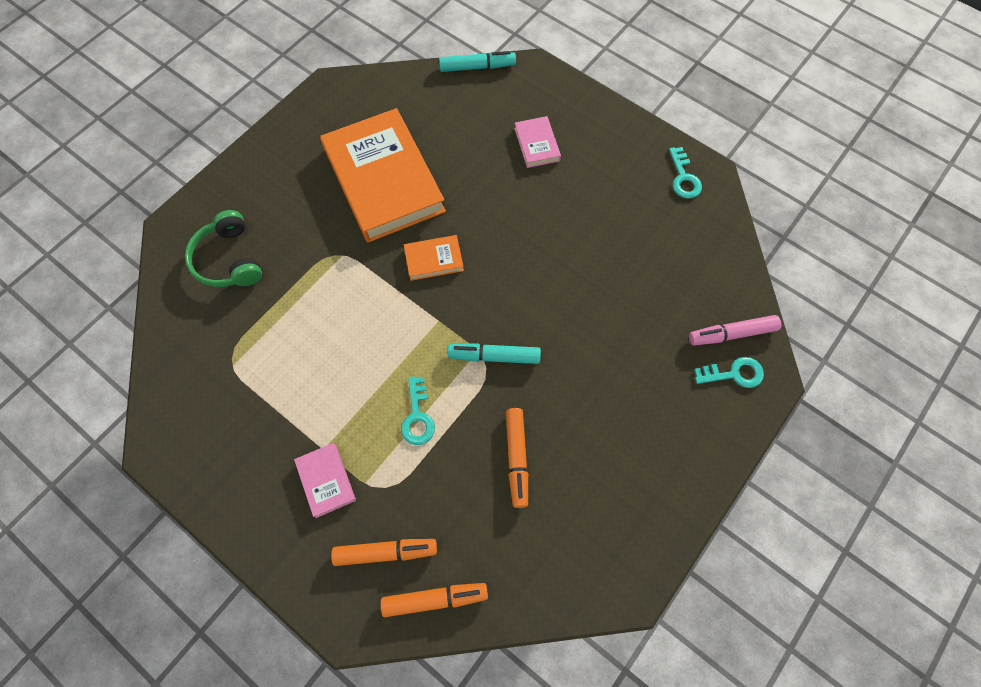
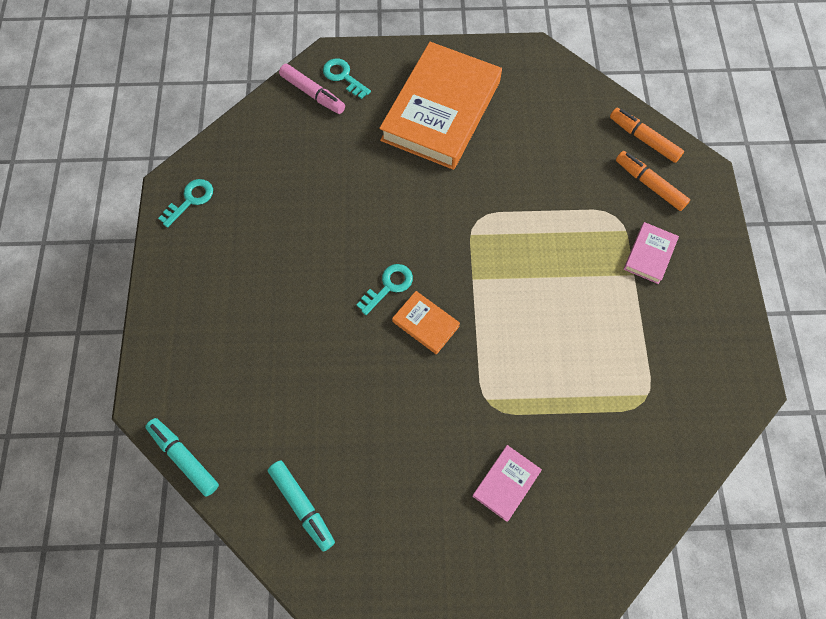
camera: 130 degrees left, 0 degrees up
green headphones [185,210,262,287] -> none
orange book [320,108,446,243] -> orange book moved to [379,42,502,170]
turquoise key [401,377,435,445] -> turquoise key moved to [357,264,413,315]
turquoise marker [447,343,541,364] -> turquoise marker moved to [268,460,335,552]
orange marker [506,408,528,508] -> none
pink book [514,116,561,168] -> pink book moved to [472,445,542,522]

